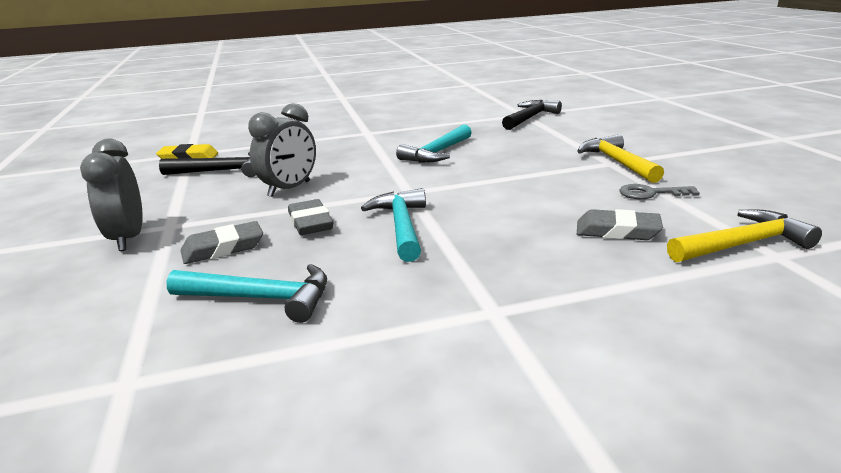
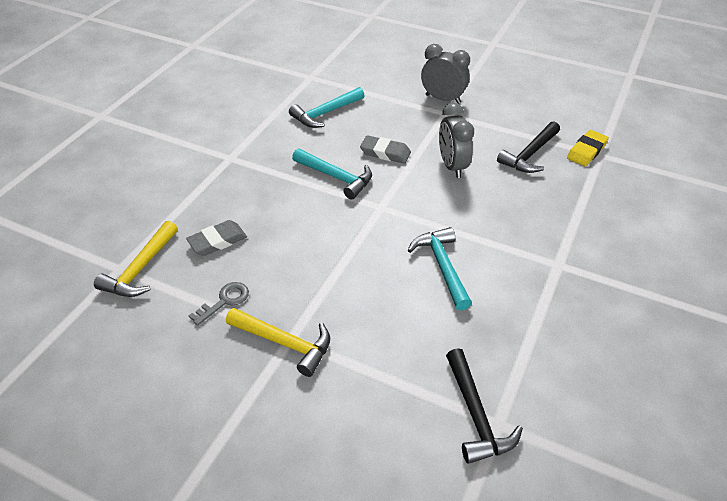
camera: 130 degrees right, 20 degrees up
grey eraser [180,221,263,264] -> none

